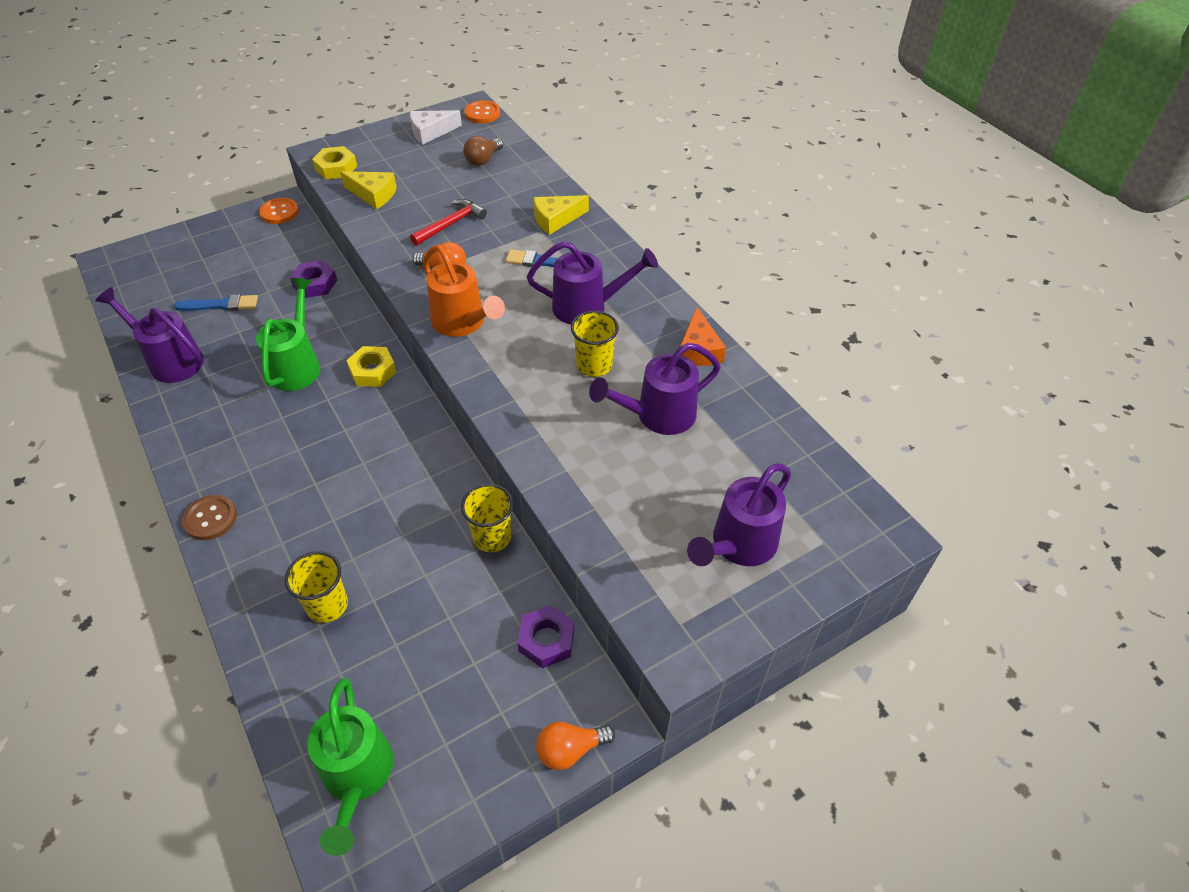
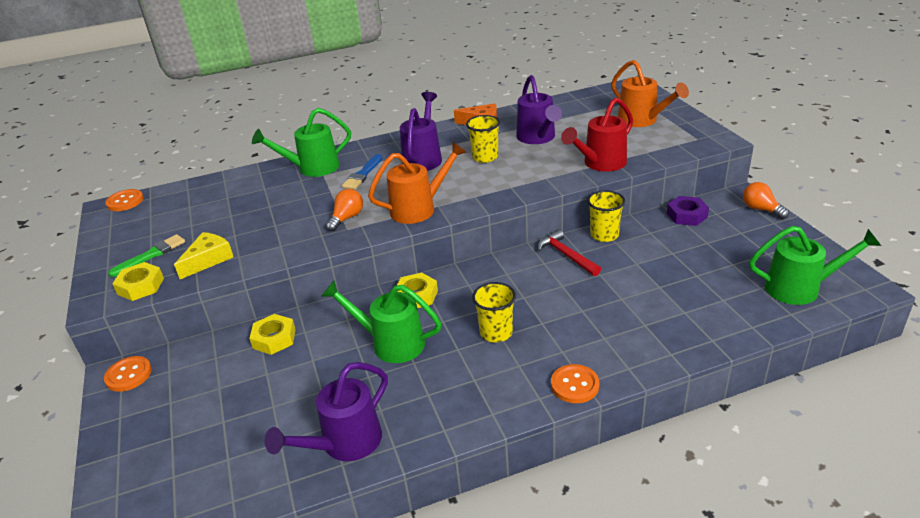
camera: 75 degrees left, 15 degrees down
blue brush [174,294,258,311] -> none
brown button [182,495,237,540] -> orange button [551,364,599,403]
yellow cup [285,551,348,623] -> yellow cup moved to [472,282,516,342]
purple nut [290,260,337,298] -> yellow nut [249,314,296,355]
white cheese [410,110,462,145] -> none
red hammer [410,199,487,246] -> red hammer moved to [537,229,601,276]
brown light bulb [463,136,503,166] -> none
yellow cheese [533,195,589,235] -> green watering can [252,108,351,177]
orange light bulb [536,722,615,770] -> orange light bulb turned 150 degrees clockwise [743,182,789,219]
purple watering can [687,463,791,566] -> orange watering can [611,60,689,127]
none -> green brush [108,234,185,277]
none -> red watering can [561,97,633,172]

